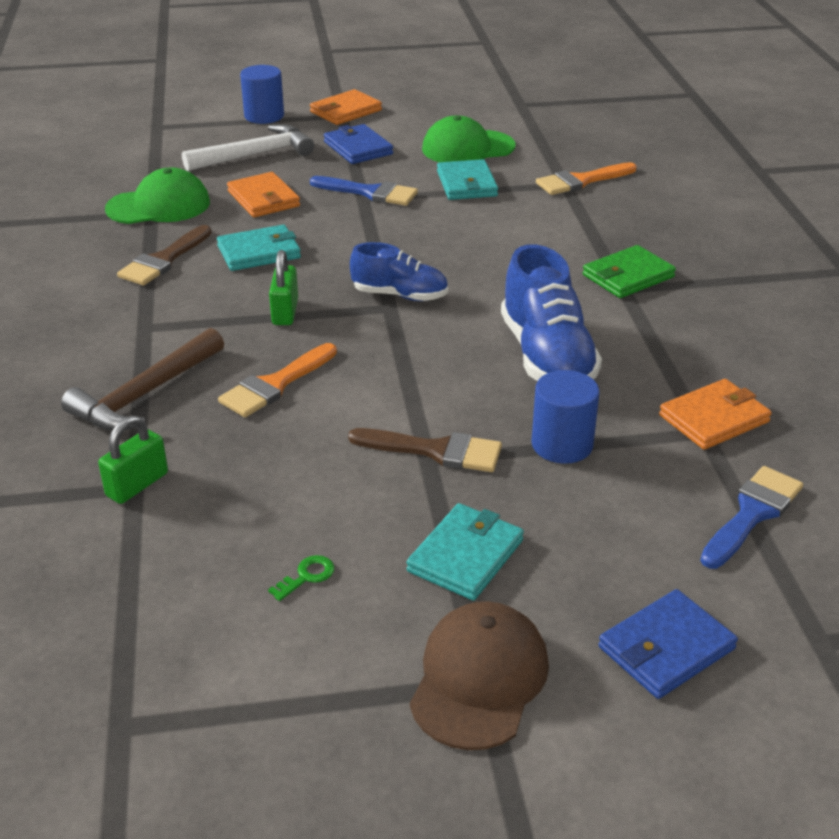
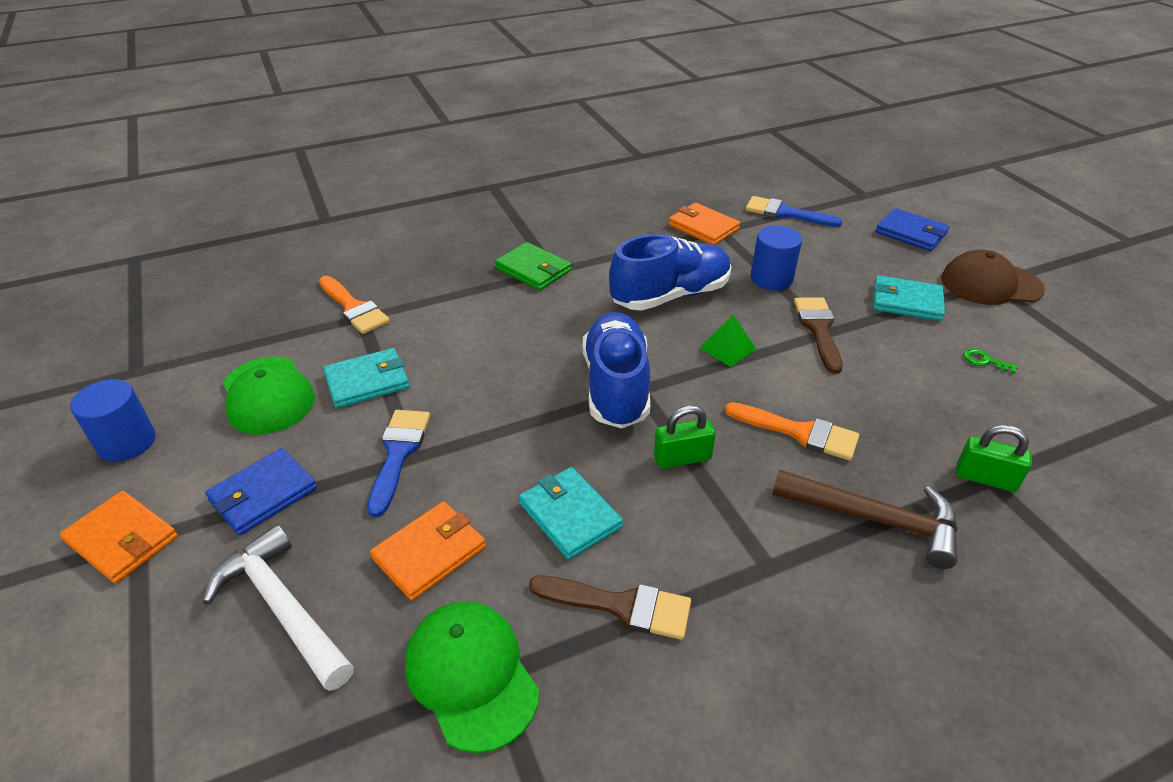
camera: 105 degrees left, 5 degrees up
blue cylinder [240,65,284,124] -> blue cylinder moved to [70,379,156,462]
blue shoe [350,242,448,301] -> blue shoe [583,312,650,428], size x1.60
none -> green pyramid [699,315,756,367]

